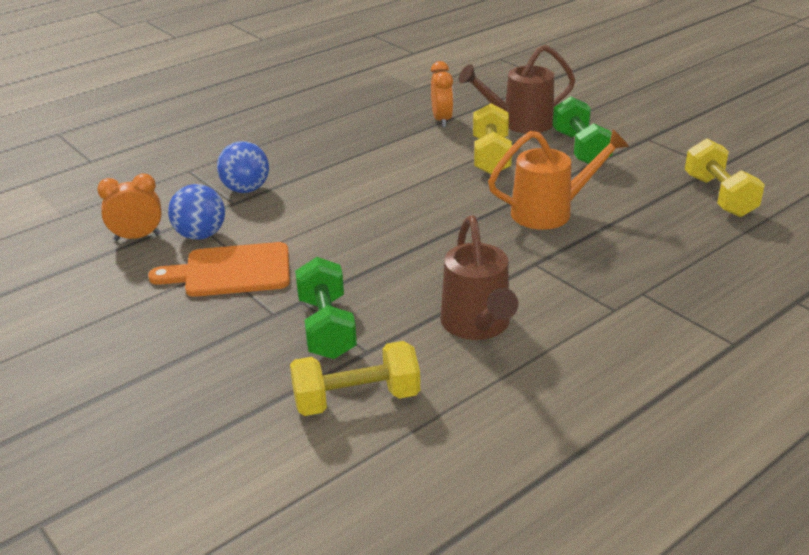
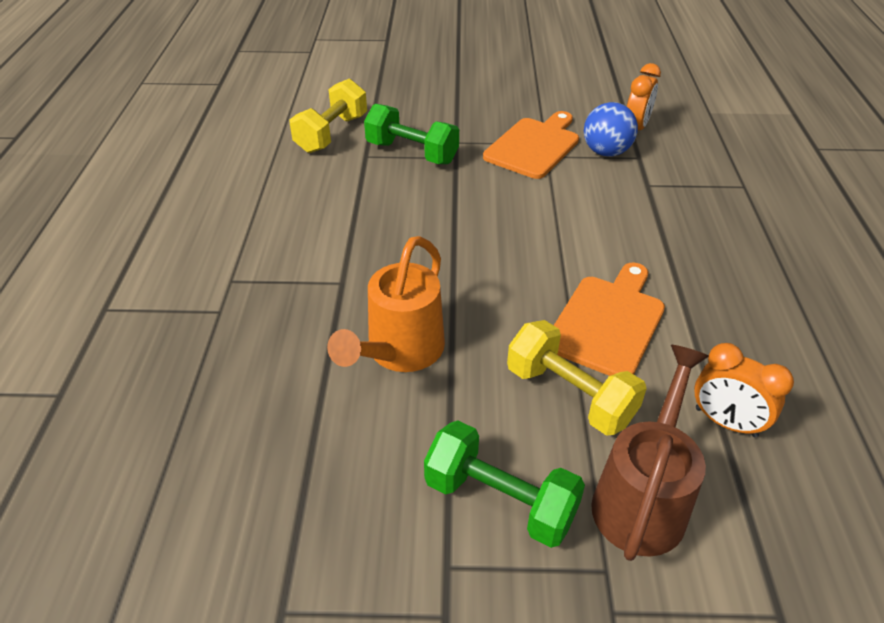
camera: 130 degrees right, 10 degrees up
blue ball [217,141,269,193] -> none
brown watering can [440,215,518,340] -> none
yellow dumbbell [685,138,765,217] -> none
none -> orange cutting board [554,263,665,376]

